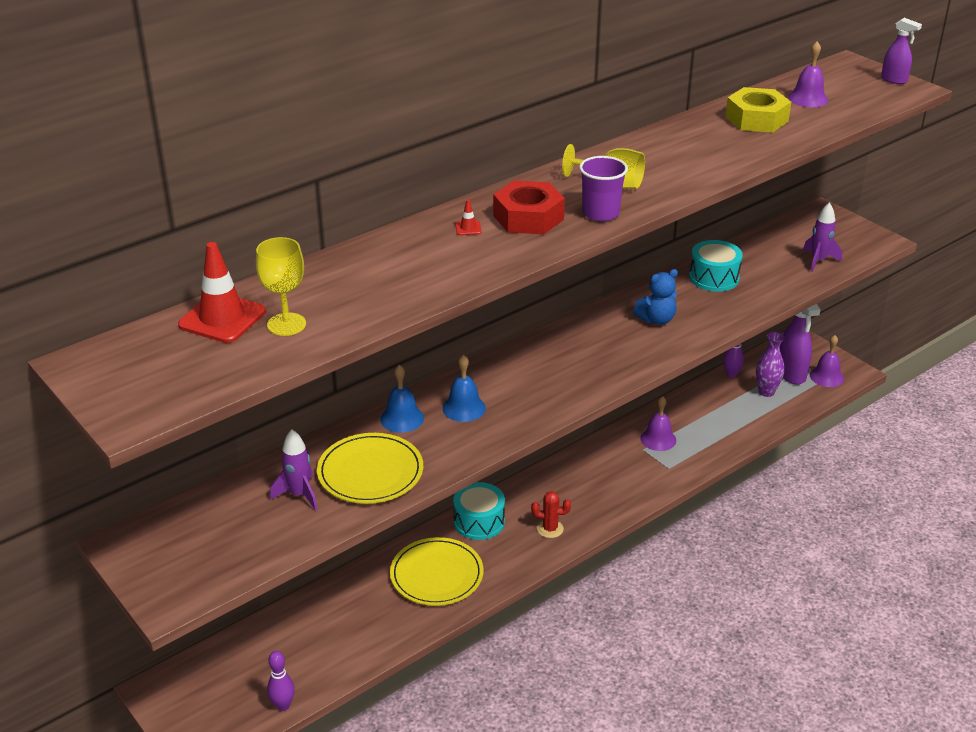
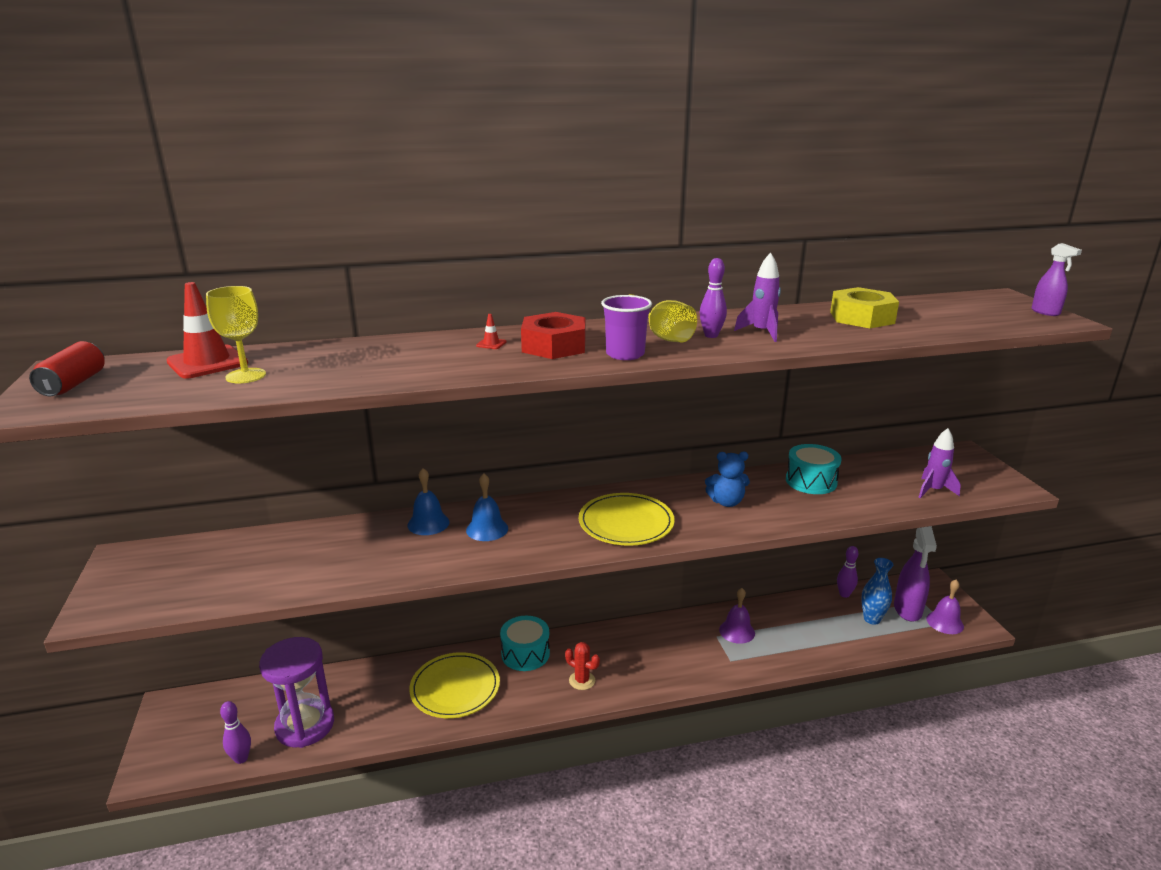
camera: 25 degrees right, 10 degrees down
purple rocket [270,429,318,511] -> purple rocket moved to [734,252,781,342]
yellow plate [317,433,423,504] -> yellow plate moved to [579,493,675,546]
purple vase [756,332,785,397] -> blue vase [861,558,893,625]
purple bell [788,41,828,107] -> none
none -> red can [29,341,105,396]
none -> purple hourglass [259,637,334,748]
none -> purple bowling pin [700,258,727,338]

